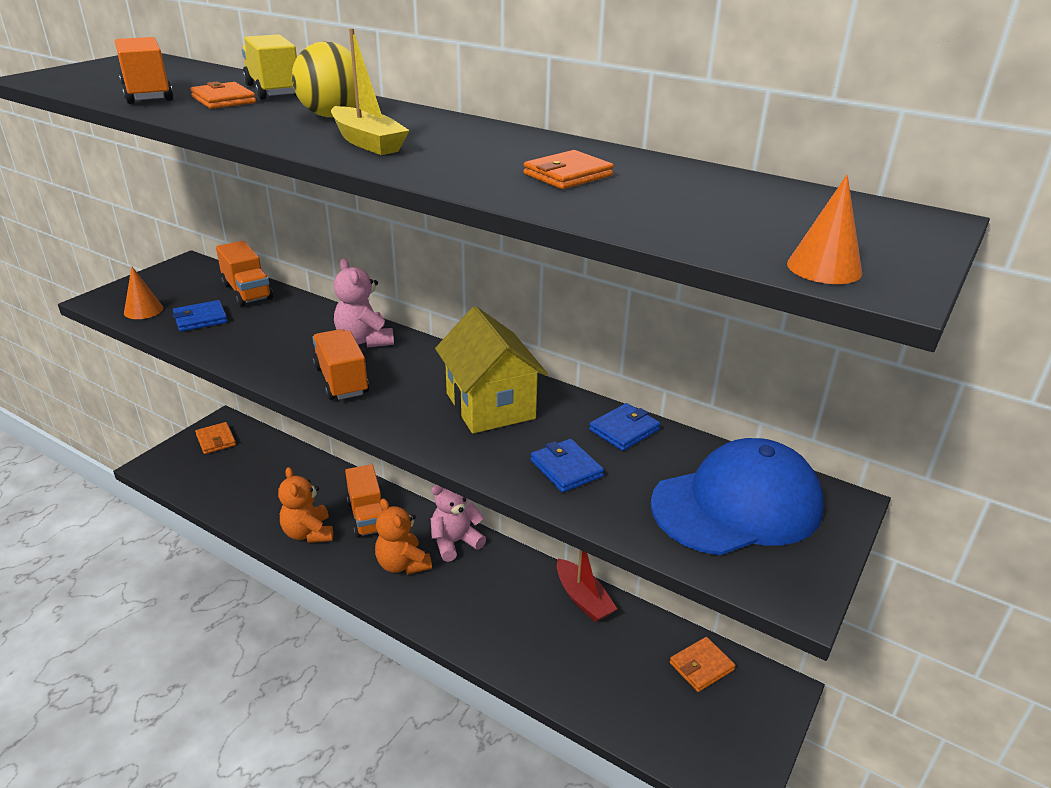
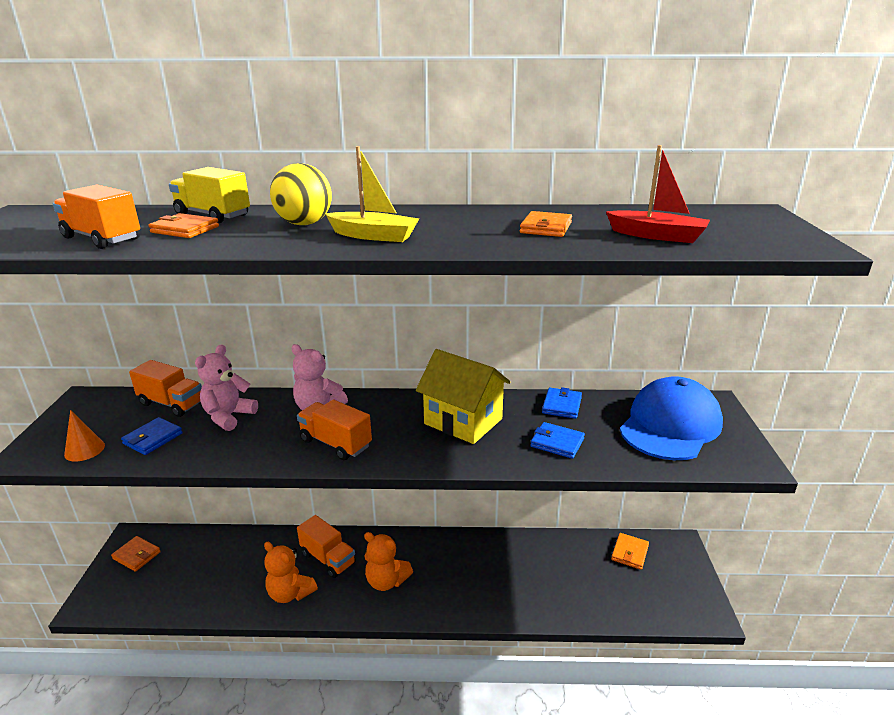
camera: 30 degrees left, 5 degrees down
pink teddy bear [430,484,486,562] -> pink teddy bear moved to [195,345,258,431]
red boat [557,550,617,622] -> red boat moved to [606,145,710,243]
orange cone [787,175,862,284] -> none

